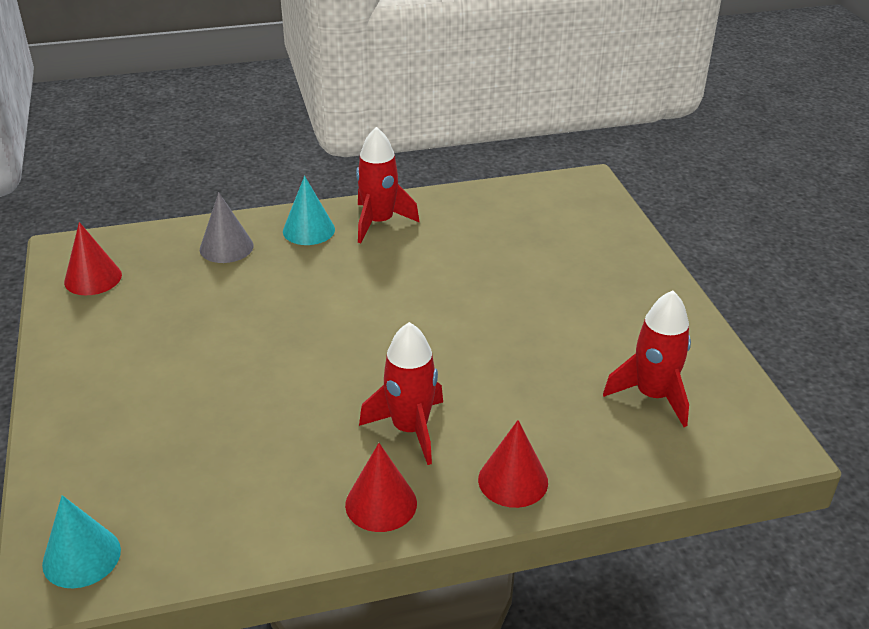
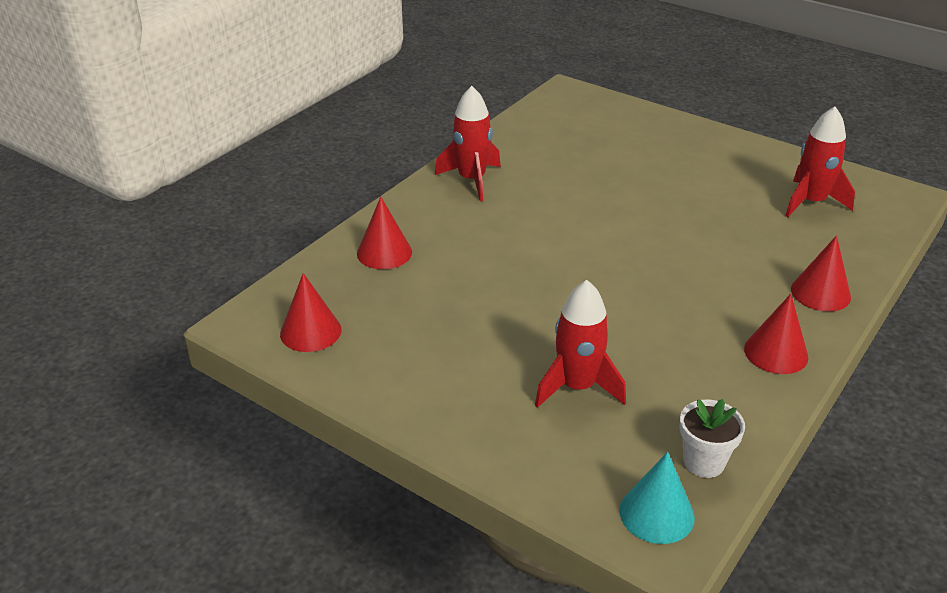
camera: 40 degrees left, 0 degrees up
grey cone [200,192,254,263] -> red cone [357,197,412,269]
turquoise cone [283,176,335,245] -> none
red rocket [359,322,443,465] -> red rocket moved to [535,280,626,408]
none -> white flower pot [680,399,745,478]

